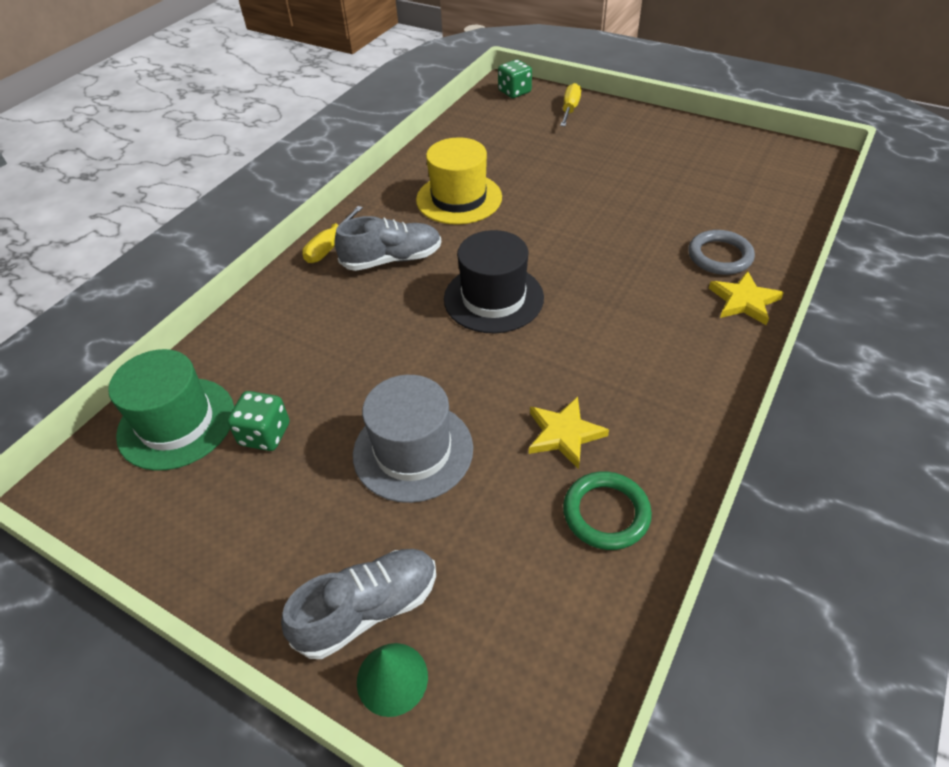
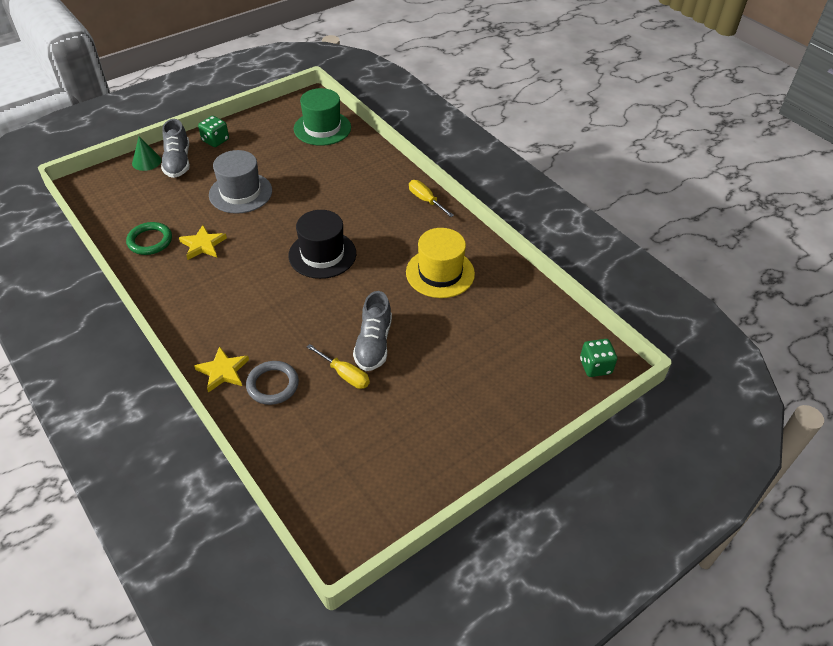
camera: 110 degrees right, 0 degrees up
green dice [227,391,290,451] -> green dice moved to [198,116,229,147]
grey shoe [335,216,441,271] -> grey shoe moved to [353,291,392,371]
yellow screwdriver [560,83,581,126] -> yellow screwdriver moved to [307,344,370,389]

